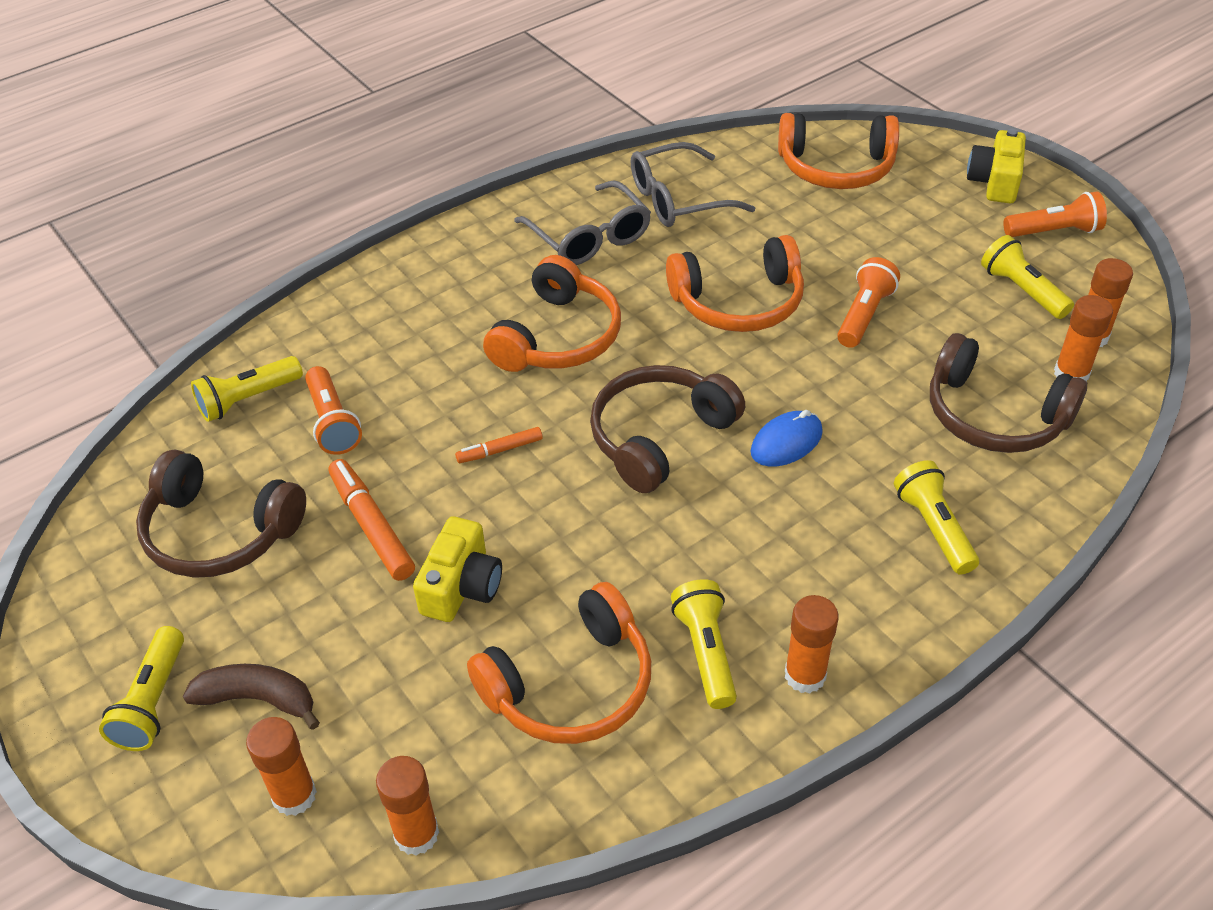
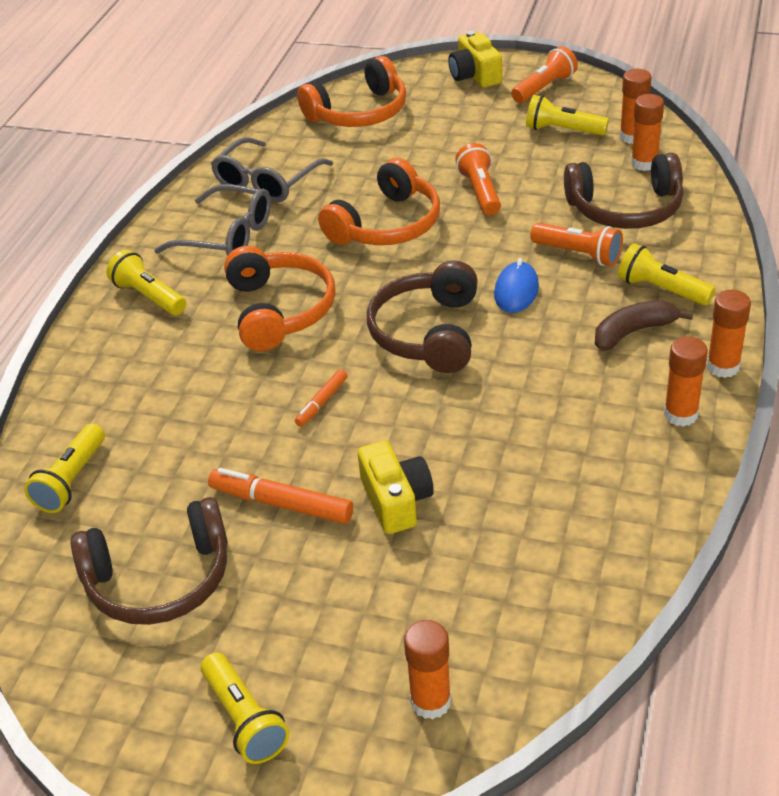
camera: 35 degrees left, 5 degrees down
brown banana [183,664,320,730] -> brown banana moved to [595,301,693,351]
orange flashlight [305,366,362,455] -> orange flashlight moved to [530,223,623,266]
orange glue stick [376,756,439,856] -> orange glue stick moved to [707,290,751,378]
orange headphones [467,582,651,744] -> none
yellow flashlight [671,579,737,709] -> yellow flashlight moved to [106,250,186,315]

